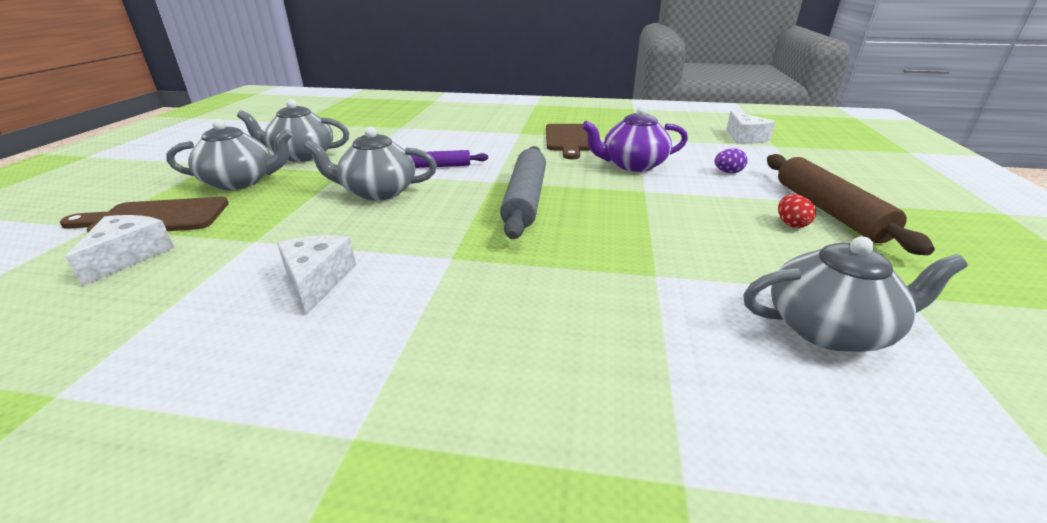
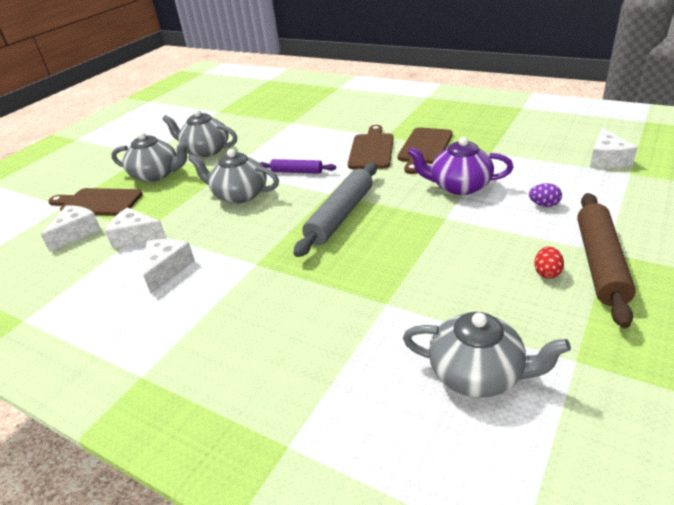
camera: 25 degrees right, 5 degrees up
none -> white cheese [105,207,166,248]
none -> brown cutting board [348,125,394,169]

